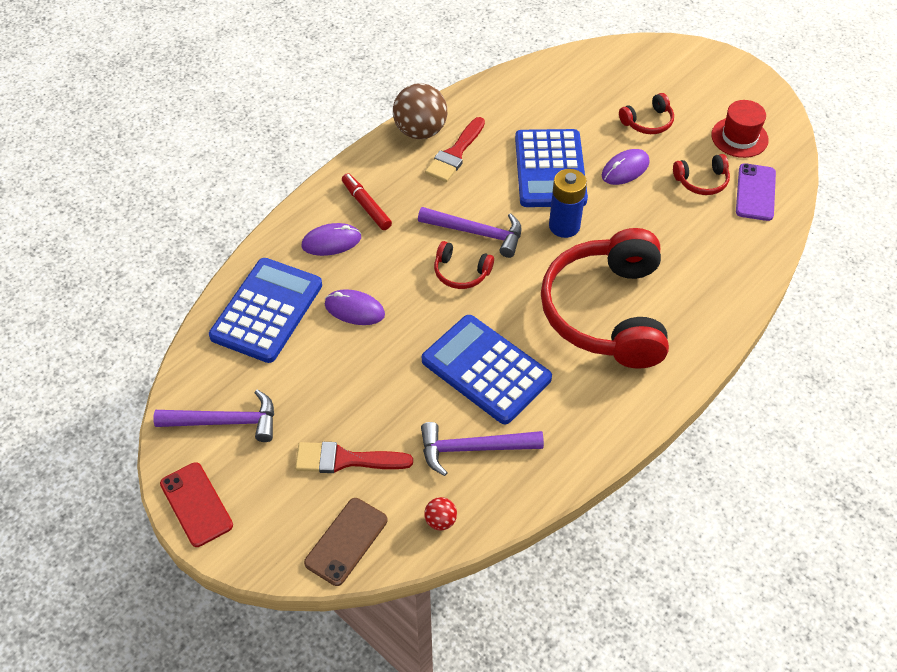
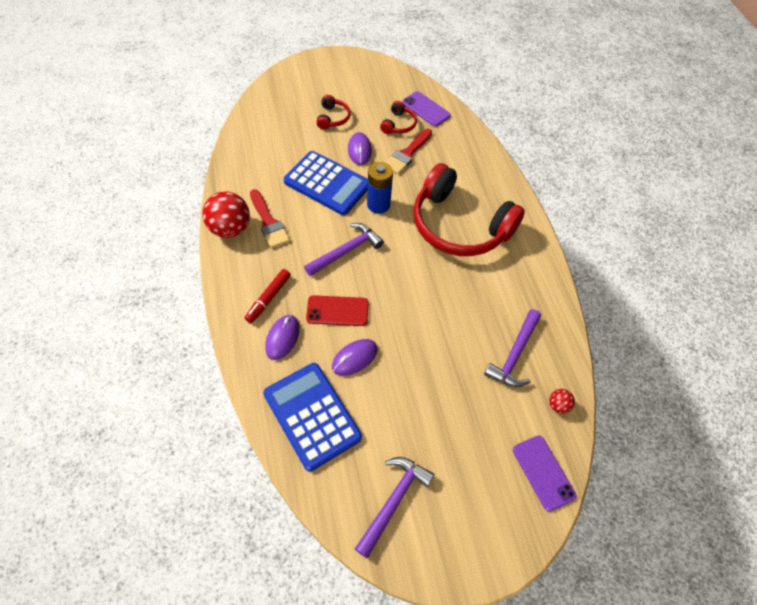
camera: 60 degrees left, 5 degrees up
red phone [160,462,233,547] -> red phone moved to [306,295,369,326]
red brush [295,442,413,473] -> red brush moved to [385,129,432,174]
brown phone [304,498,387,586] -> purple phone [513,435,576,512]
red marker [342,173,392,230] -> red marker turned 60 degrees counterclockwise [245,269,291,323]
brown ball [393,83,447,139] -> red ball [202,191,250,238]
blue calculator [422,315,552,424] -> none
red headphones [434,241,494,289] -> none
red hat [711,100,769,158] -> none

